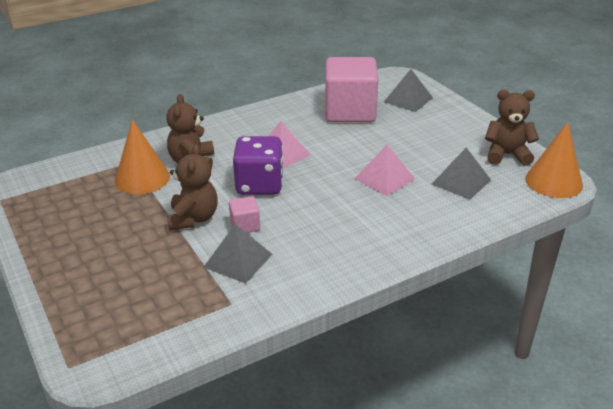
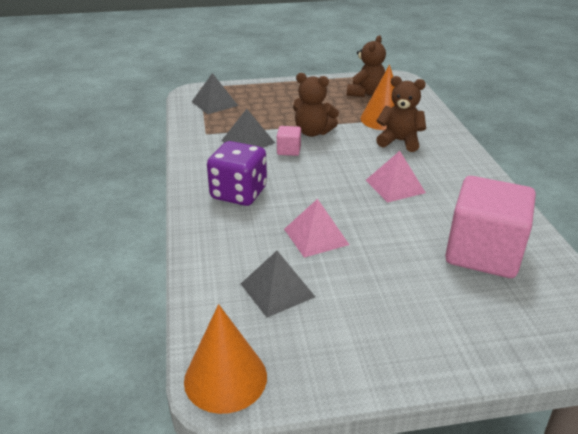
camera: 110 degrees right, 0 degrees up
purple dice [233,136,284,195] -> purple dice moved to [207,141,267,206]
grey pyramid [384,69,433,112] -> grey pyramid moved to [192,73,238,114]
brown teddy bear [485,89,539,166] -> brown teddy bear moved to [347,35,386,97]

